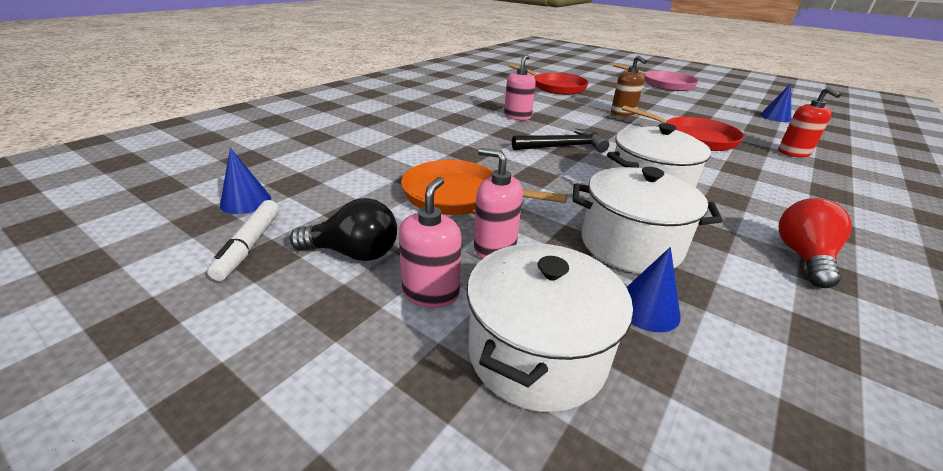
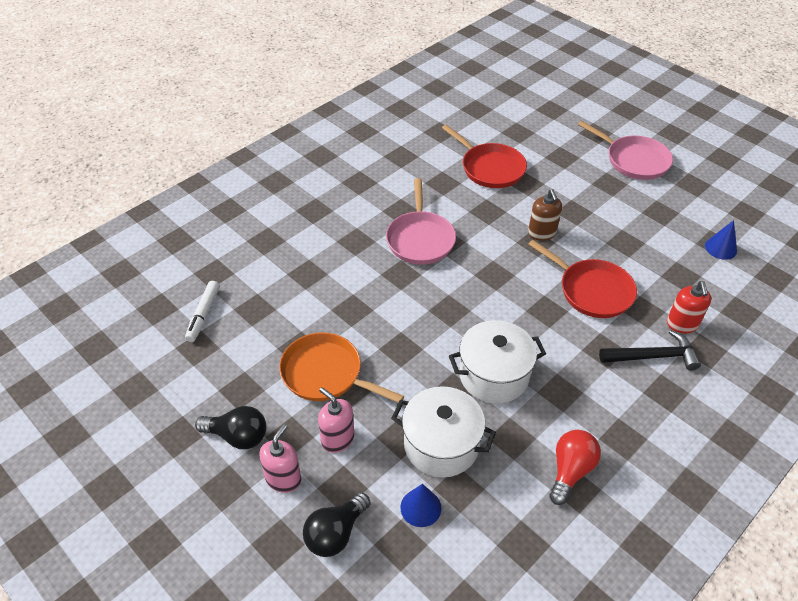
camera: 10 degrees right, 15 degrees up
white marker [207,200,279,281] -> white marker moved to [185,281,220,342]
blue cone [220,148,271,214] -> none
white pot [467,243,633,412] -> black light bulb [303,493,370,557]
pink soap dispenser [504,55,536,120] -> pink pan [386,178,456,265]
black hammer [512,129,609,153] -> black hammer moved to [599,330,701,371]

